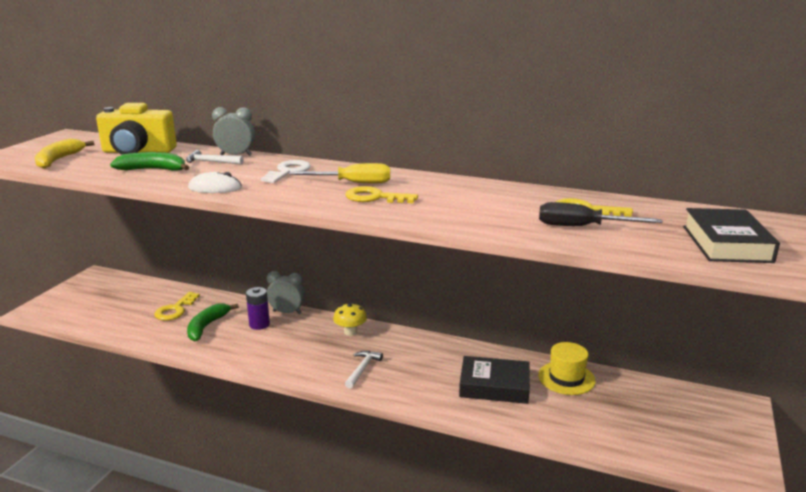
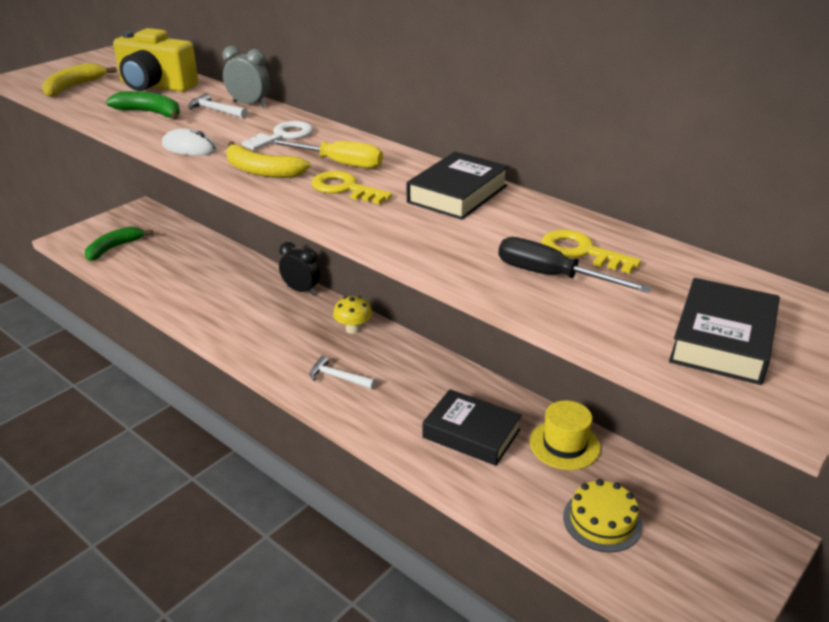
camera: 20 degrees right, 10 degrees up
yellow key [154,292,200,321] -> none
green banana [187,303,239,341] -> green banana moved to [85,227,153,261]
purple battery [246,287,270,330] -> none
grey clock [267,271,305,314] -> black clock [279,242,320,295]
white hammer [345,351,383,389] -> white hammer turned 105 degrees counterclockwise [310,356,376,389]
none -> yellow banana [226,141,311,178]
none -> black book [407,151,509,220]
none -> yellow cake [563,479,643,552]

